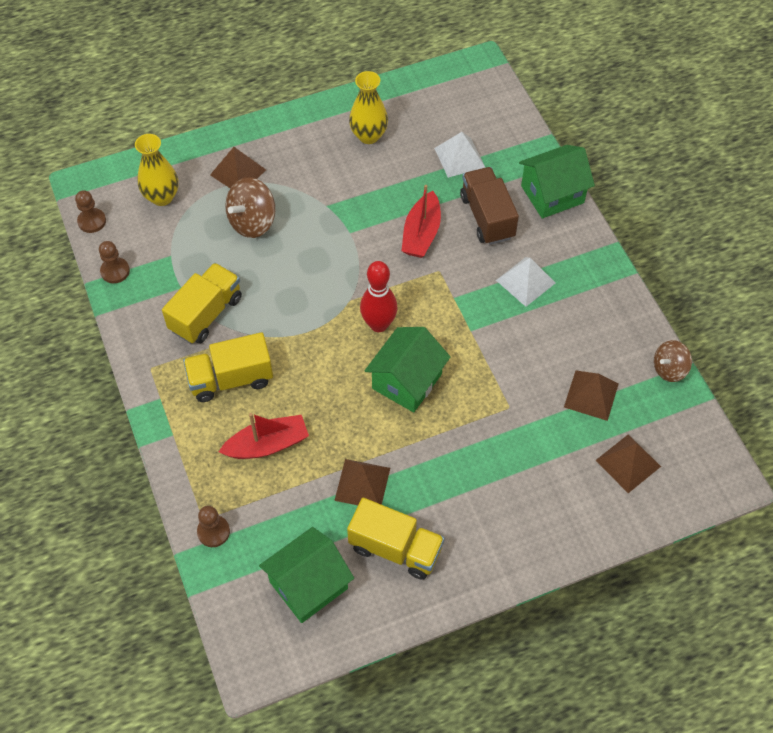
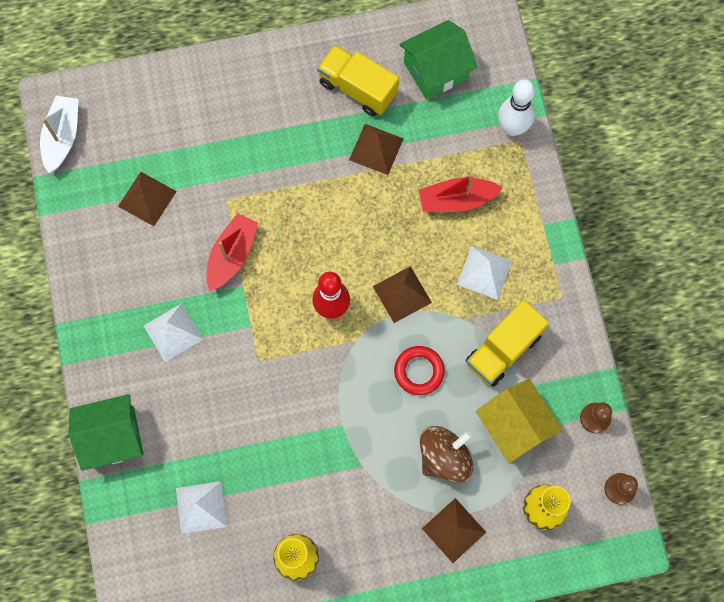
camera: 170 degrees left, 15 degrees up
yellow truck [183,332,273,402] -> white pyramid [457,246,512,300]
brown pawn [197,506,230,547] -> white bowling pin [498,79,535,136]
green house [365,327,450,413] -> none
red boat [401,185,441,258] -> red boat moved to [206,213,258,291]
brown truck [460,167,519,245] -> none
brown pyramid [595,434,661,493] -> brown pyramid moved to [373,266,432,323]
brown spinning top [654,340,692,382] -> none
none -> white boat [40,96,79,173]
none -> red ring [394,346,445,395]
none -> yellow house [476,379,563,463]

